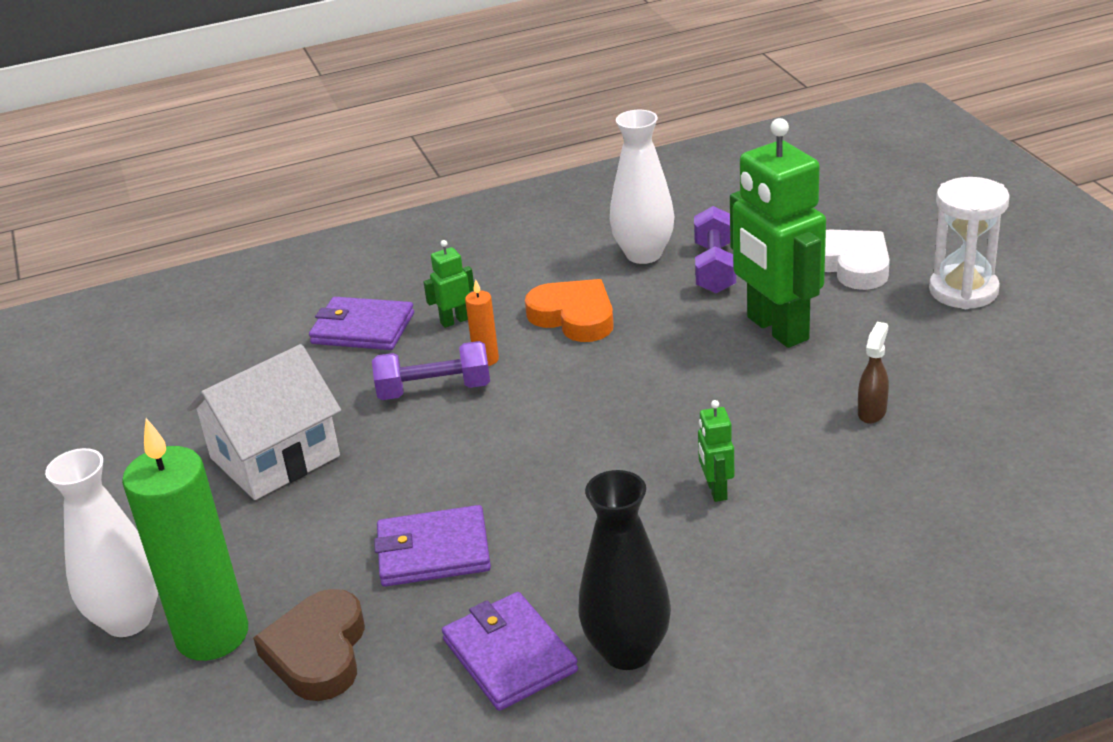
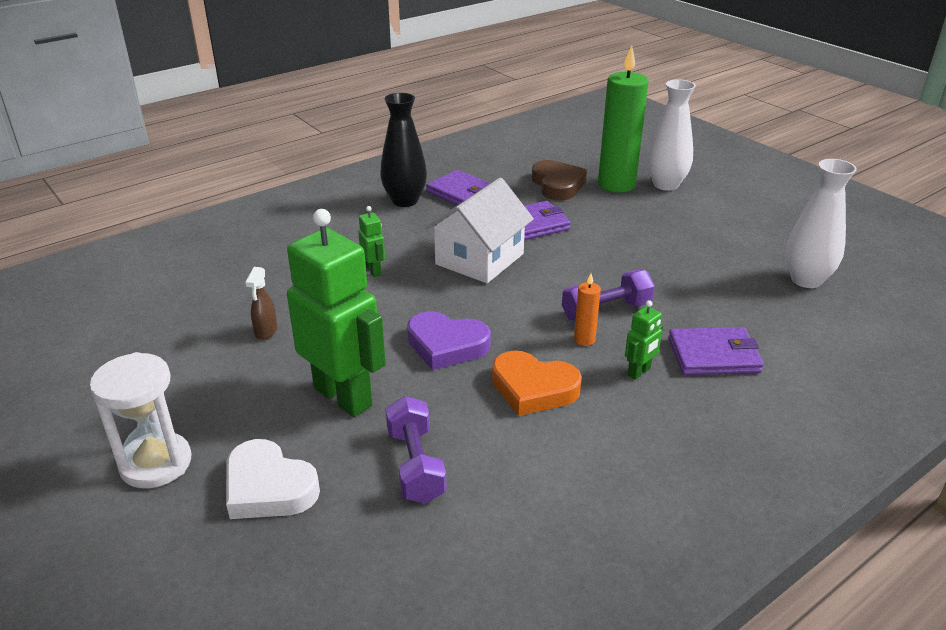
camera: 160 degrees right, 0 degrees up
white house [186,344,341,500] -> white house moved to [425,177,534,283]
white vase [610,110,674,264] -> white vase moved to [786,159,857,288]
none -> purple heart [407,311,491,370]

